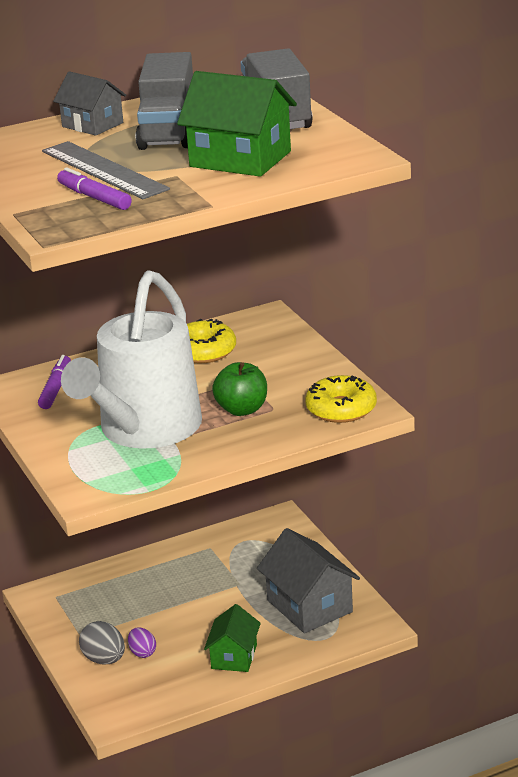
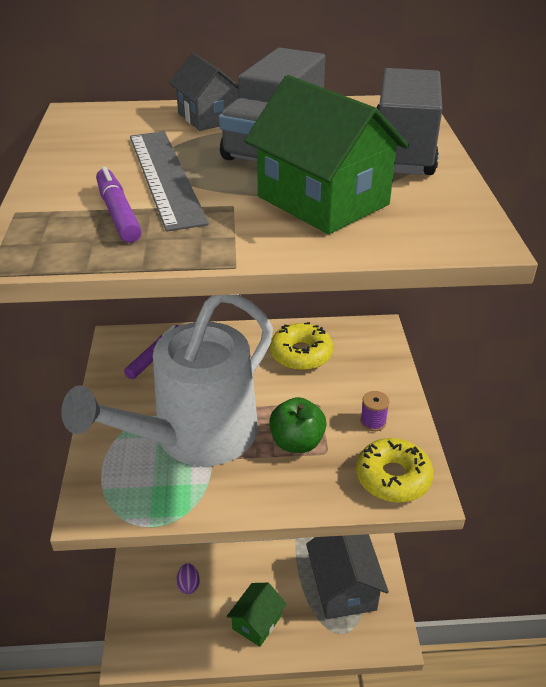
camera: 20 degrees right, 10 degrees up
grey egg [79,621,125,664] -> none
none -> purple spool [360,391,389,431]

